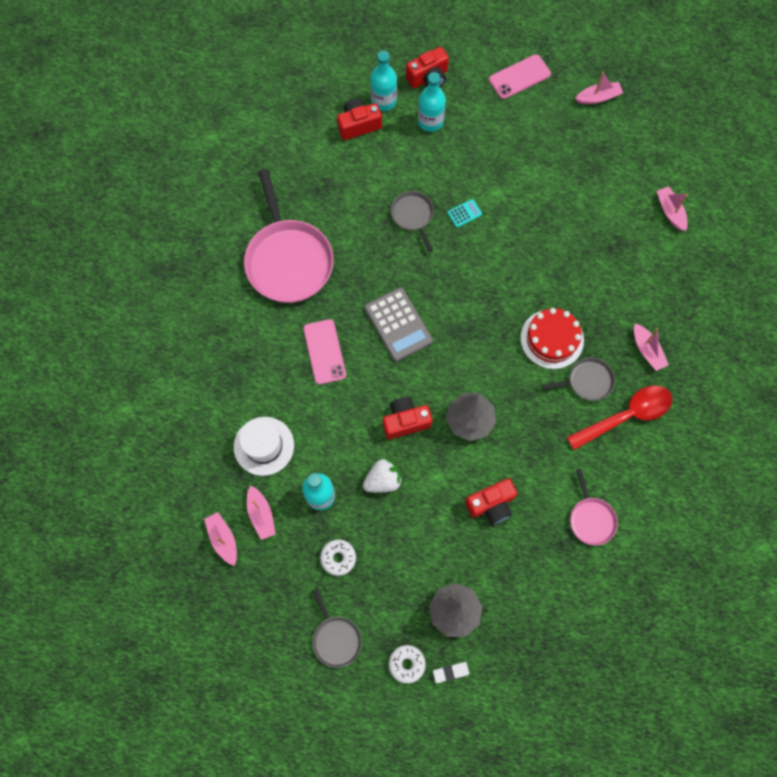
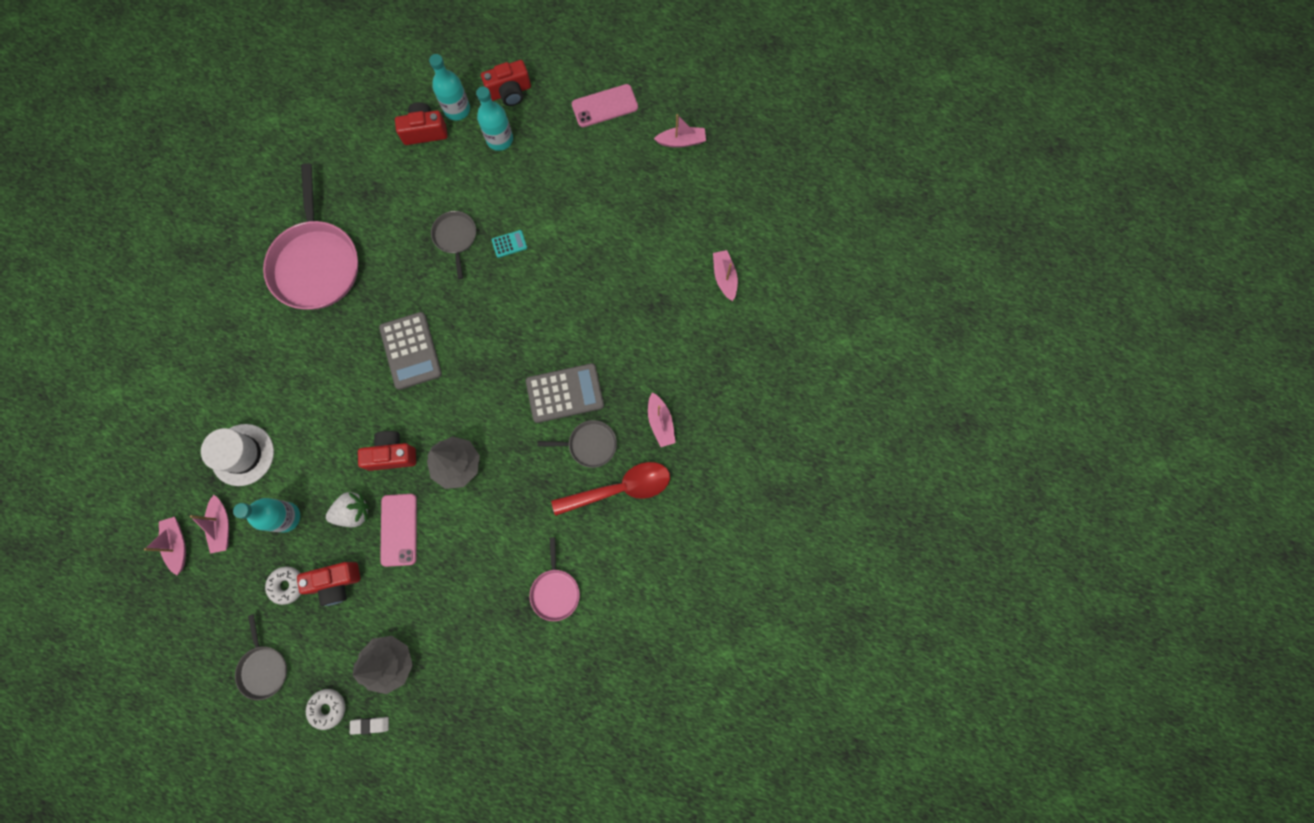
camera: 10 degrees right, 5 degrees up
pink phone [303,319,346,385] -> pink phone moved to [380,494,417,567]
red camera [465,478,517,525] -> red camera moved to [297,562,360,606]
red cake [521,308,584,369] -> grey calculator [526,363,604,423]

